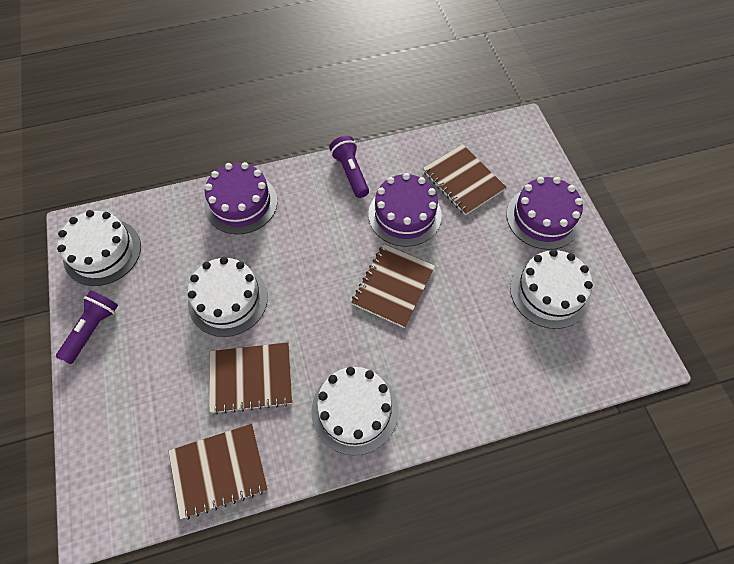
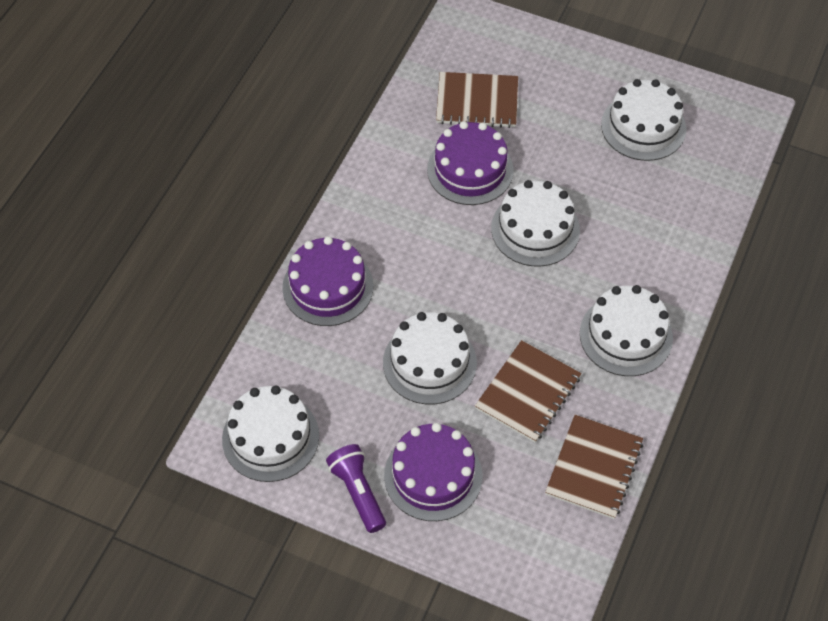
camera: 50 degrees left, 5 degrees down
purple flashlight [329,136,369,198] -> none
brown notebook [351,244,435,328] -> white cake [491,180,580,267]
purple cake [507,177,583,250] -> purple cake moved to [384,423,482,521]

